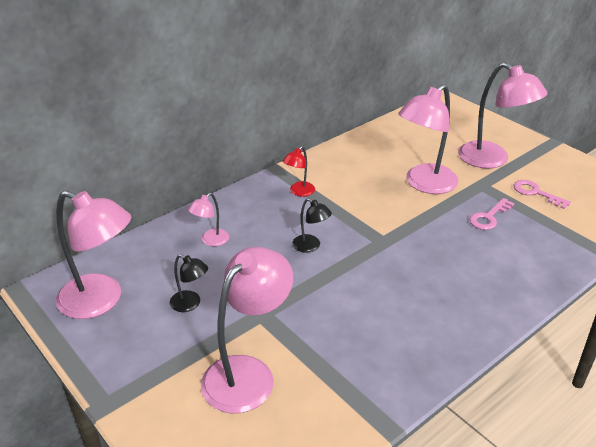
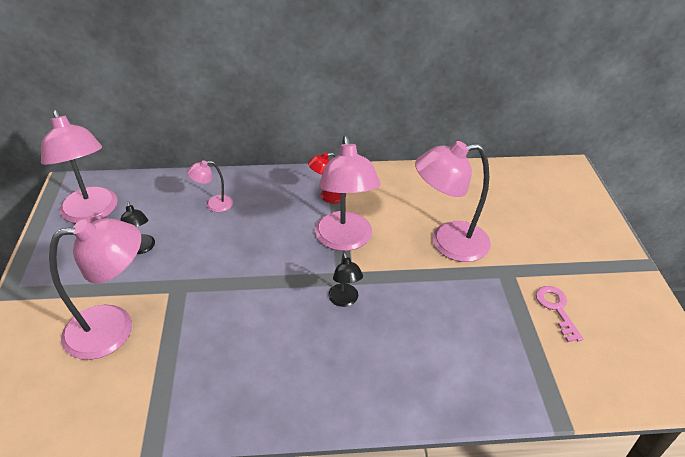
camera: 35 degrees right, 5 degrees up
black lamp [292,198,332,253] -> black lamp moved to [328,252,363,307]
pink lamp [458,62,547,169] -> pink lamp moved to [315,135,380,251]
pink key [469,198,514,230] -> none

